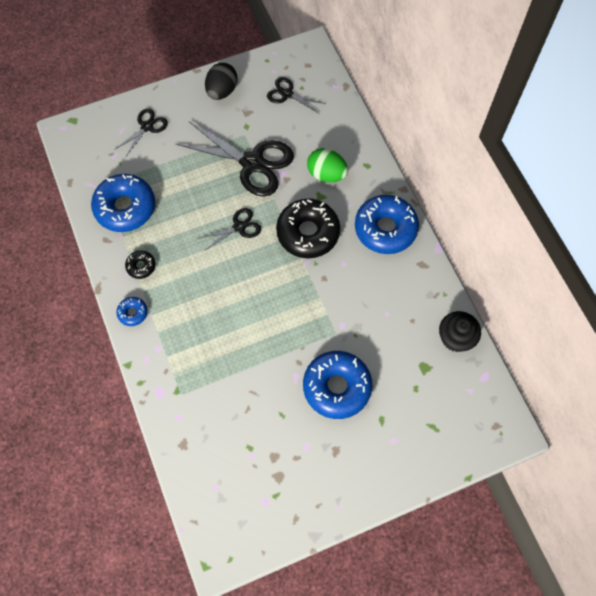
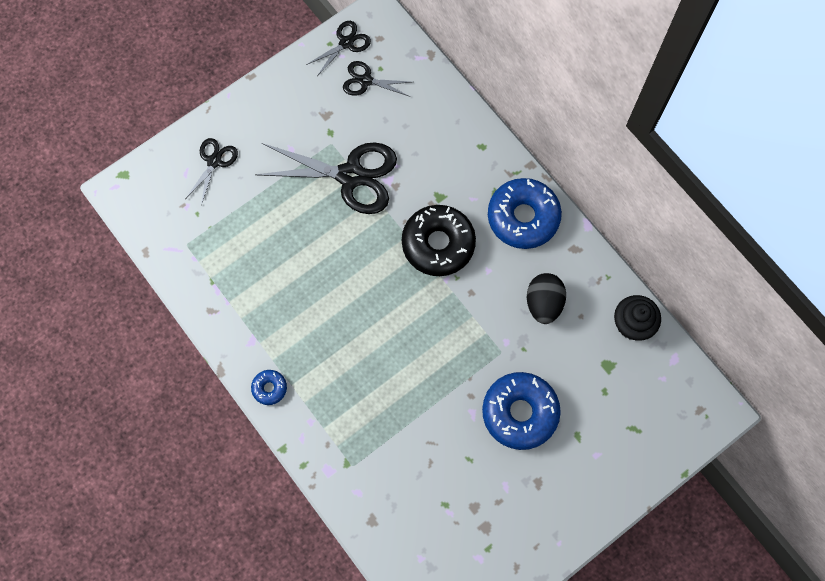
camera: 15 degrees left, 5 degrees up
blue donut [91,174,155,232] -> none
black donut [125,251,156,279] -> none
black scissors [199,208,261,251] -> black scissors moved to [306,21,371,76]
black egg [205,63,238,100] -> black egg moved to [527,273,566,324]
green egg [307,148,348,182] -> none

